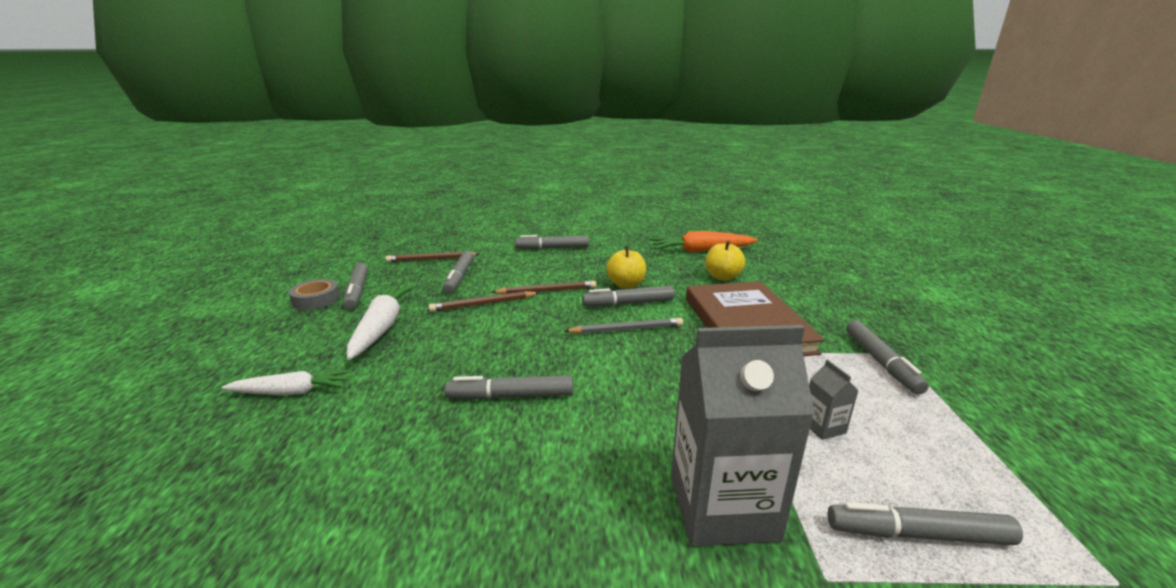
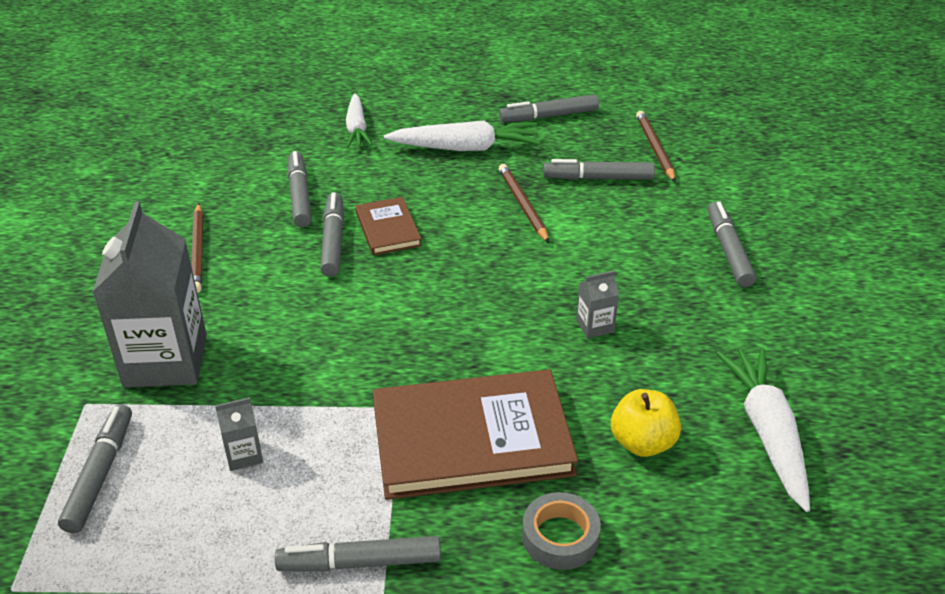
camera: 90 degrees right, 15 degrees up
grey tape [289,279,340,310] -> grey tape moved to [522,492,601,570]
brown pencil [492,281,596,294] -> brown pencil moved to [191,203,203,293]
grey pencil [564,318,683,334] -> none
grey marker [582,286,674,306] -> grey marker moved to [288,151,312,227]
yellow apple [606,246,646,289] -> grey carton [576,271,619,339]
orange carrot [650,231,758,253] -> white carrot [716,348,810,512]
none -> brown book [355,197,422,255]

